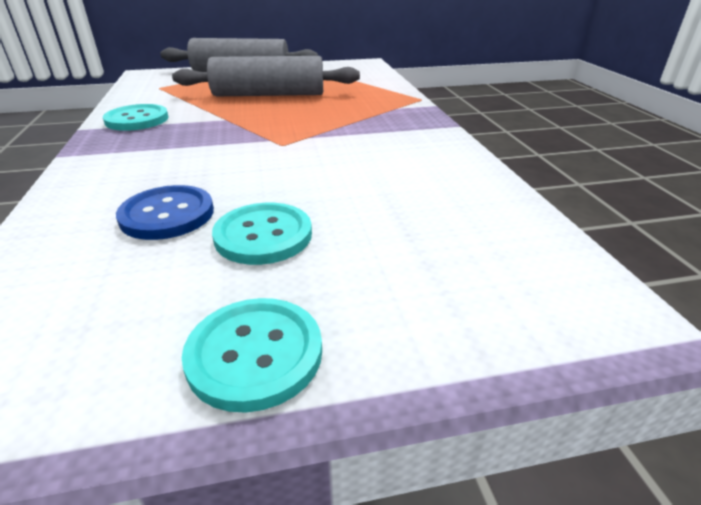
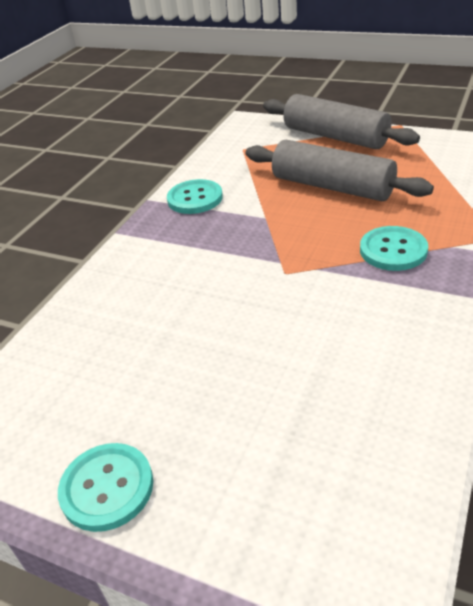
camera: 40 degrees right, 5 degrees up
blue button [116,185,214,240] -> none
turquoise button [212,203,312,265] -> turquoise button moved to [360,226,428,271]

